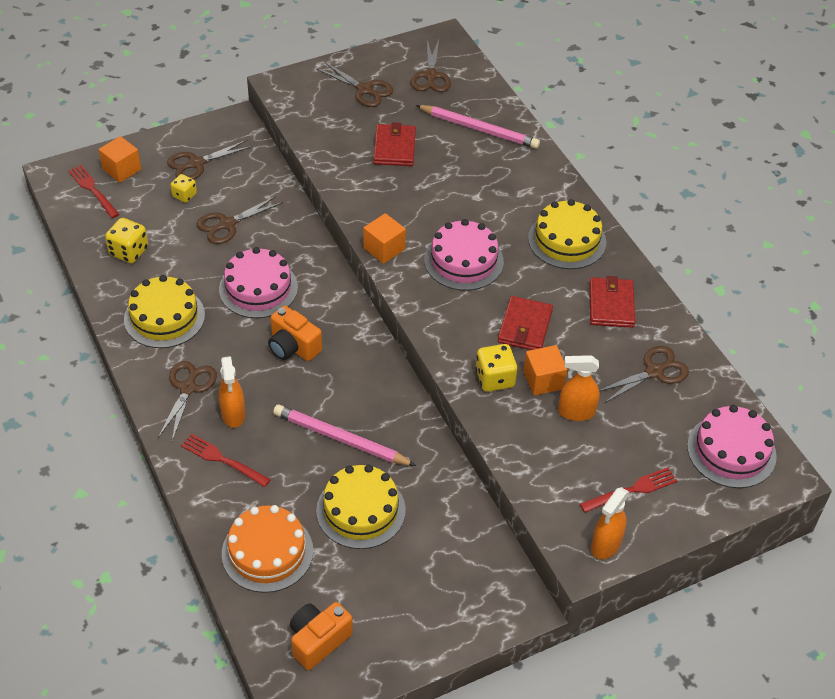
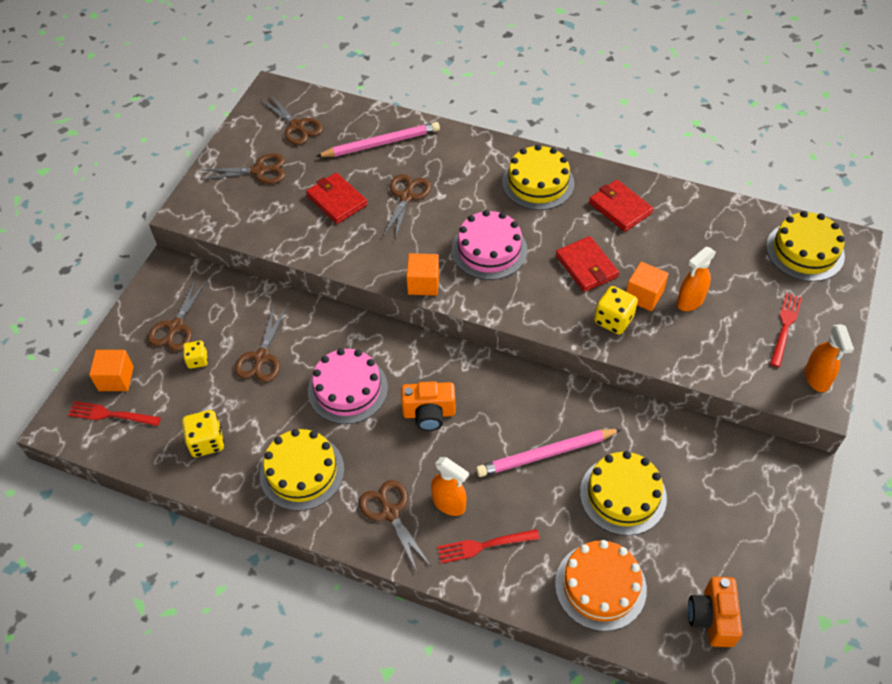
camera: 40 degrees left, 5 degrees up
brown scissors [599,346,689,403] -> brown scissors moved to [383,174,431,240]
pink cake [687,405,777,488] -> yellow cake [766,211,845,282]

